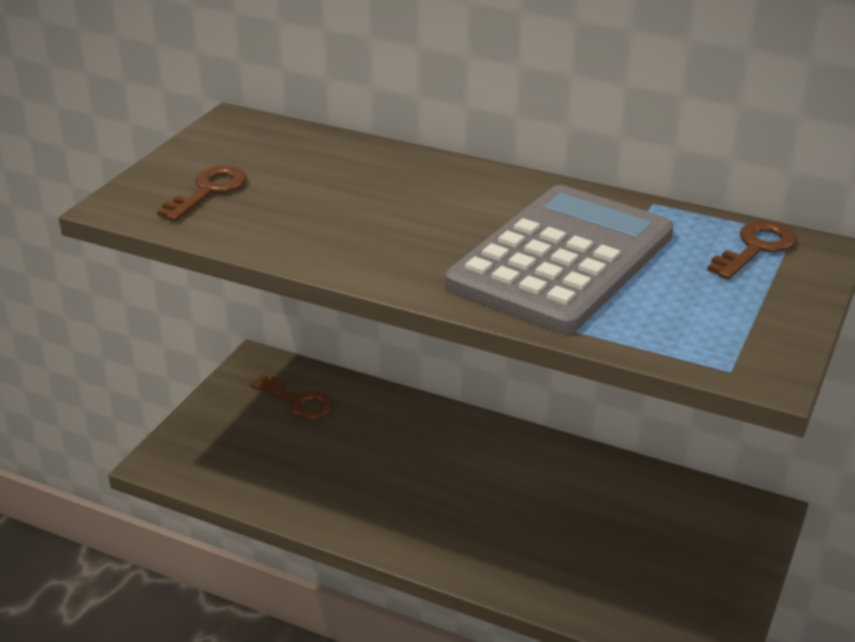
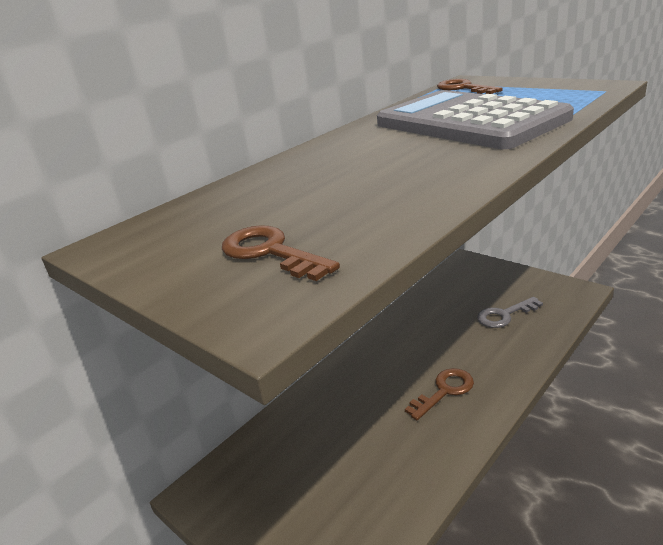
camera: 70 degrees left, 5 degrees down
brown key [250,374,333,420] -> brown key moved to [405,368,474,420]
none -> grey key [477,297,543,328]

